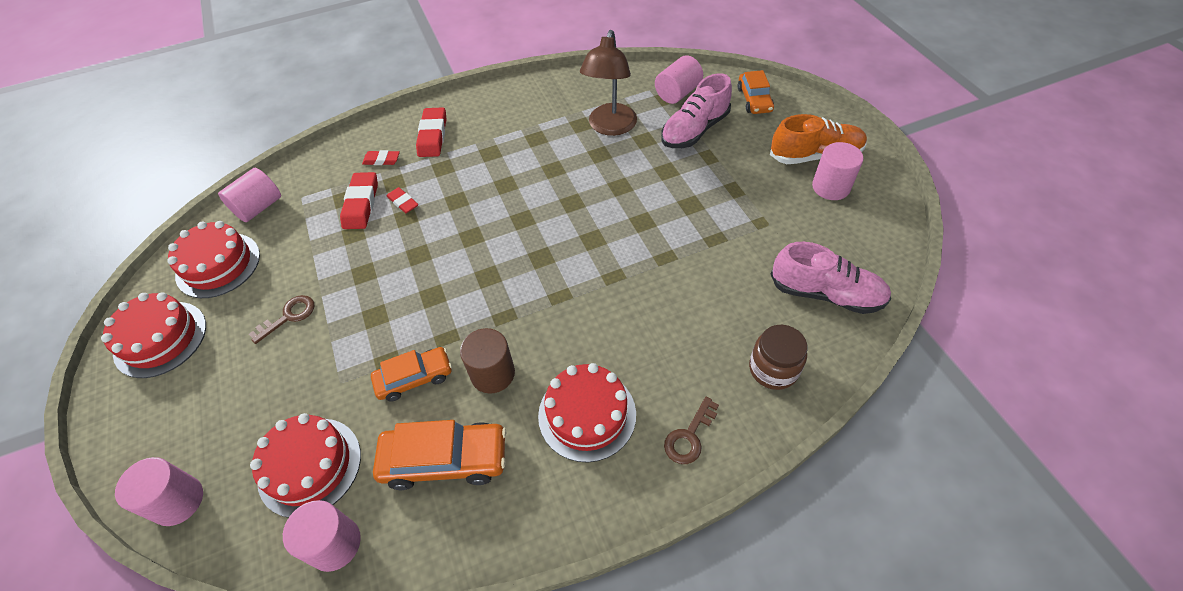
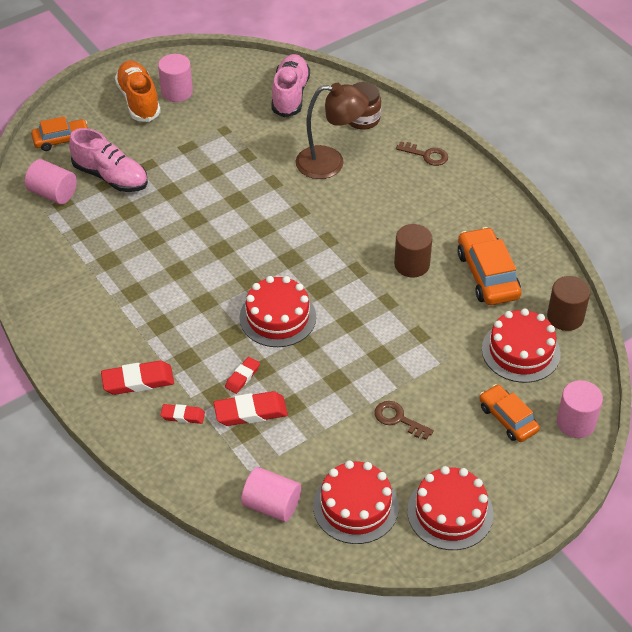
camera: 105 degrees left, 5 degrees down
pink cylinder [283,500,361,572] -> brown cylinder [547,276,590,331]
red eraser [362,150,400,165] -> red eraser turned 75 degrees counterclockwise [161,404,205,424]
orange car [371,347,452,402] -> orange car moved to [479,384,540,442]
red cake [538,363,636,462] -> red cake moved to [240,276,316,347]
brown lamp [580,30,637,136] -> brown lamp moved to [296,83,369,179]

